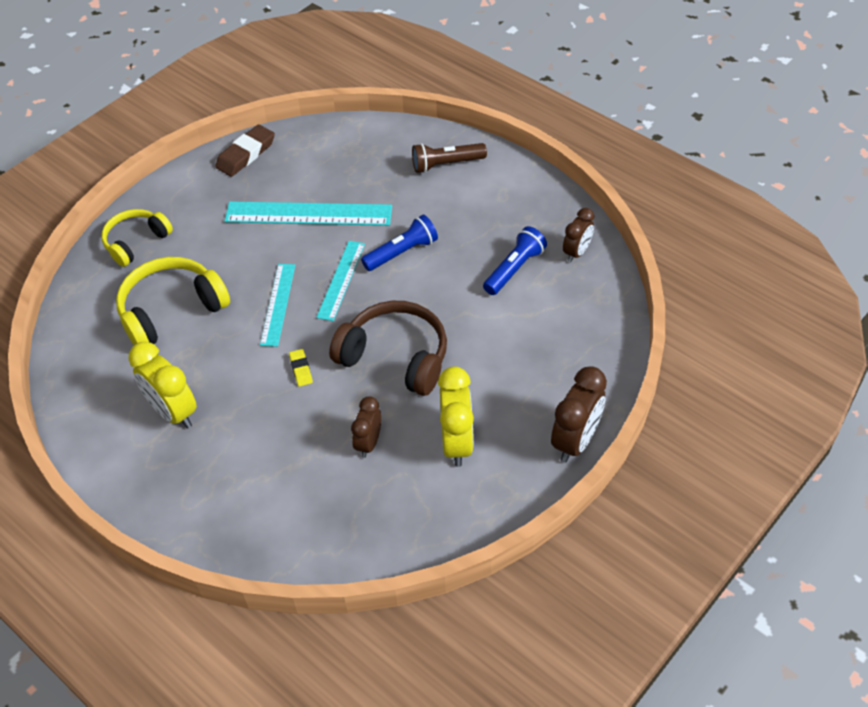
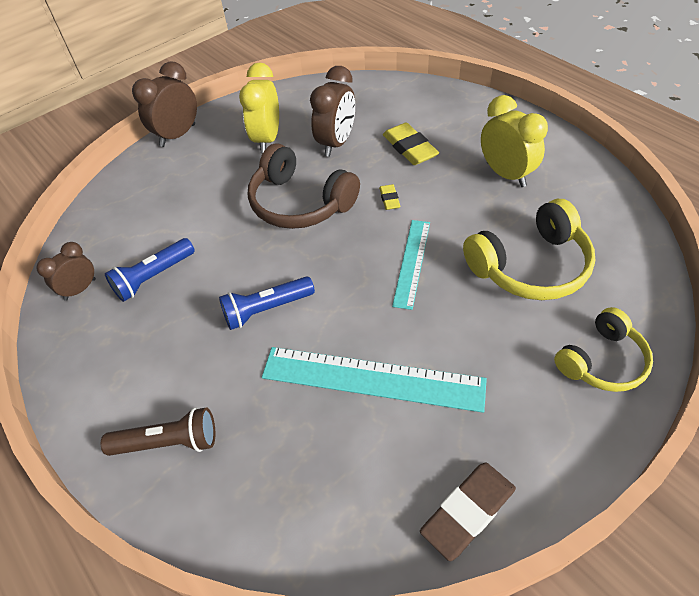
camera: 170 degrees left, 0 degrees up
turquoise ruler [316,241,365,321] -> none
brown clock [351,396,381,458] -> brown clock [310,66,355,157], size x1.59
none -> yellow eraser [383,123,439,165]

